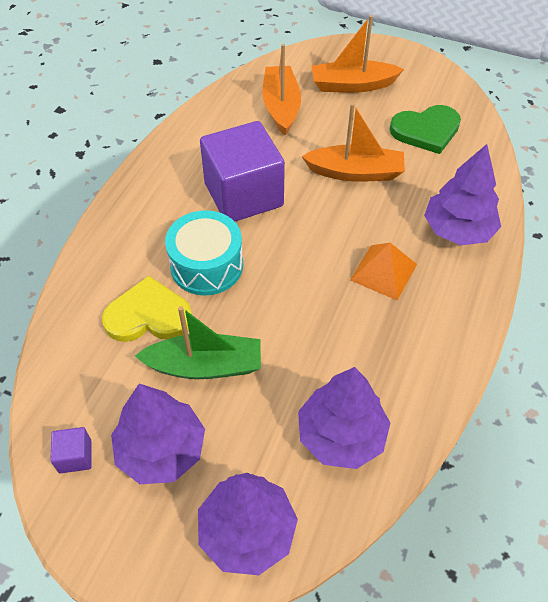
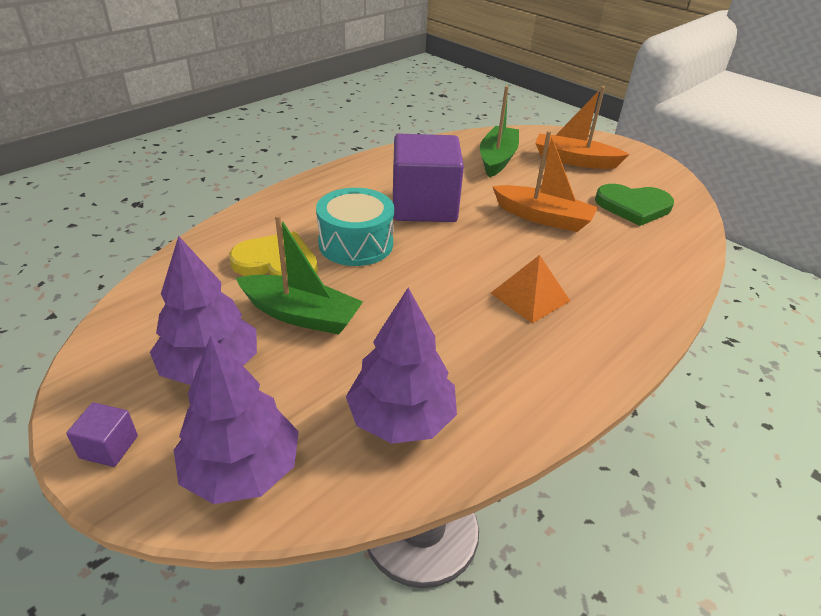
camera: 20 degrees right, 15 degrees down
purple cube [50,427,92,473] -> purple cube moved to [66,403,138,467]
orange boat [263,44,301,135] -> green boat [480,86,519,178]
purple tree [424,144,501,245] -> none

